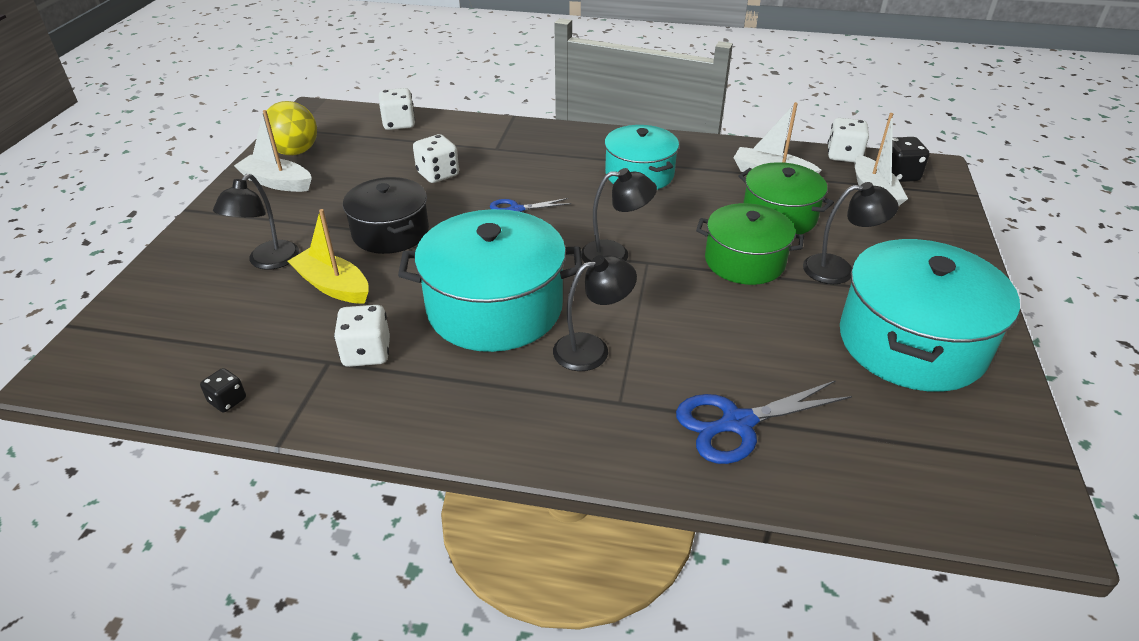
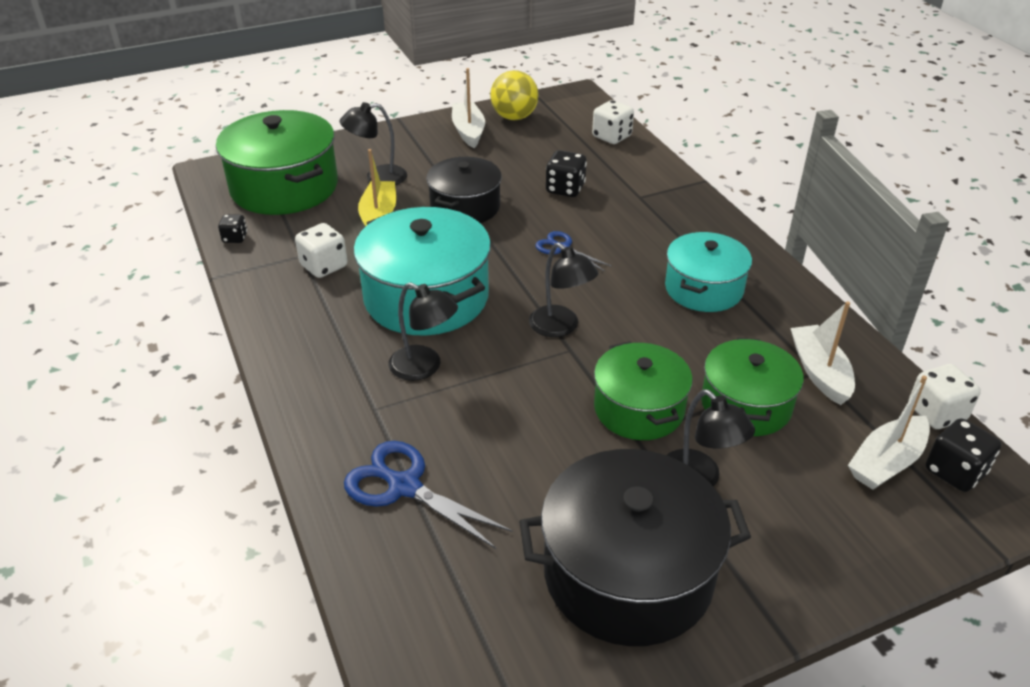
camera: 55 degrees right, 0 degrees up
white dice [413,134,459,183] -> black dice [546,150,587,197]
turquoise pot [840,239,1020,392] -> black pot [519,449,751,646]
none -> green pot [216,110,338,215]

